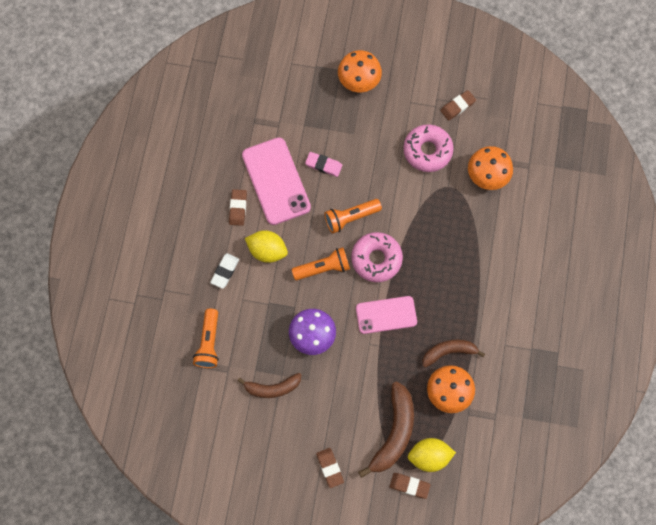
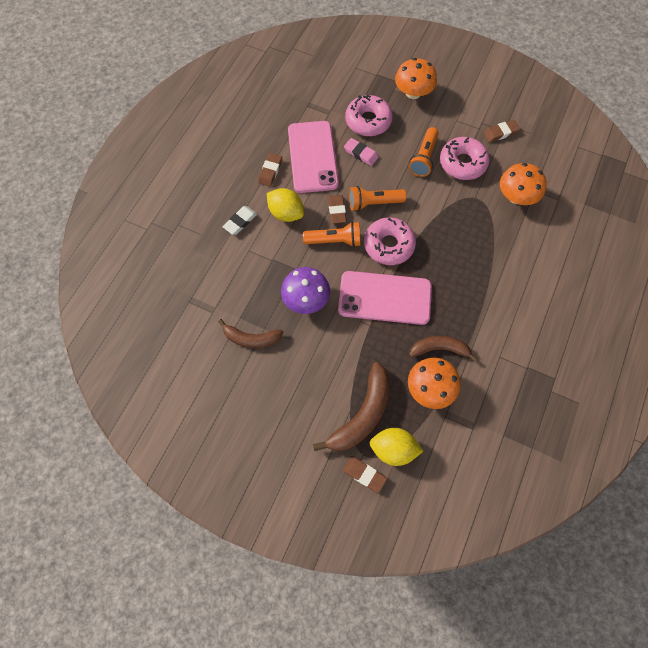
camera: 15 degrees right, 5 degrees down
orange flashlight [193,309,219,368] -> orange flashlight moved to [409,127,439,177]
brown eraser [316,448,344,488] -> brown eraser moved to [328,195,347,224]
pink phone [356,296,417,334] -> pink phone [338,271,432,325], size x1.51
none -> pink donut [345,95,393,136]

